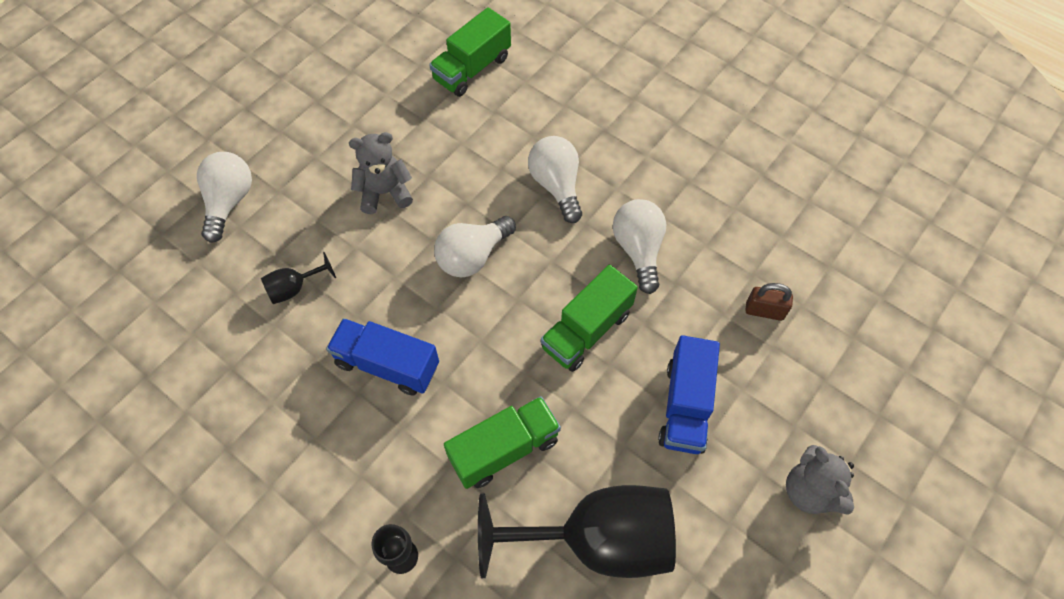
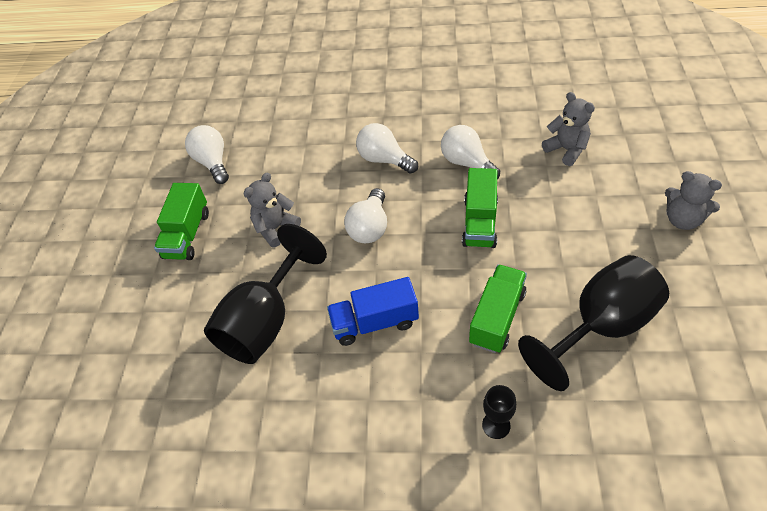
camera: 30 degrees left, 10 degrees down
white light bulb [197,152,252,243] -> white light bulb moved to [185,125,229,184]
black goblet [261,252,336,304] -> black goblet [204,224,327,364], size x2.36
green truck [429,7,511,97] -> green truck moved to [154,183,209,260]
blue truck [658,335,720,454] -> none
brown padlock [746,283,793,321] -> grey teddy bear [542,92,595,166]

